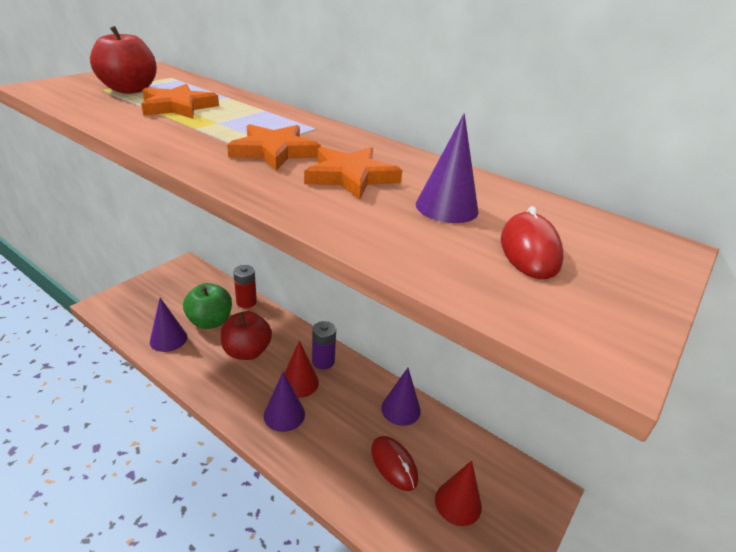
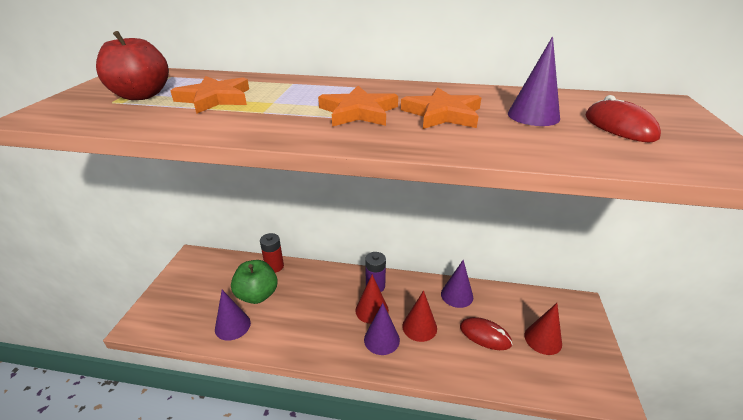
camera: 25 degrees left, 0 degrees up
red apple [221,311,272,360] -> none
none -> red cone [402,290,437,342]

